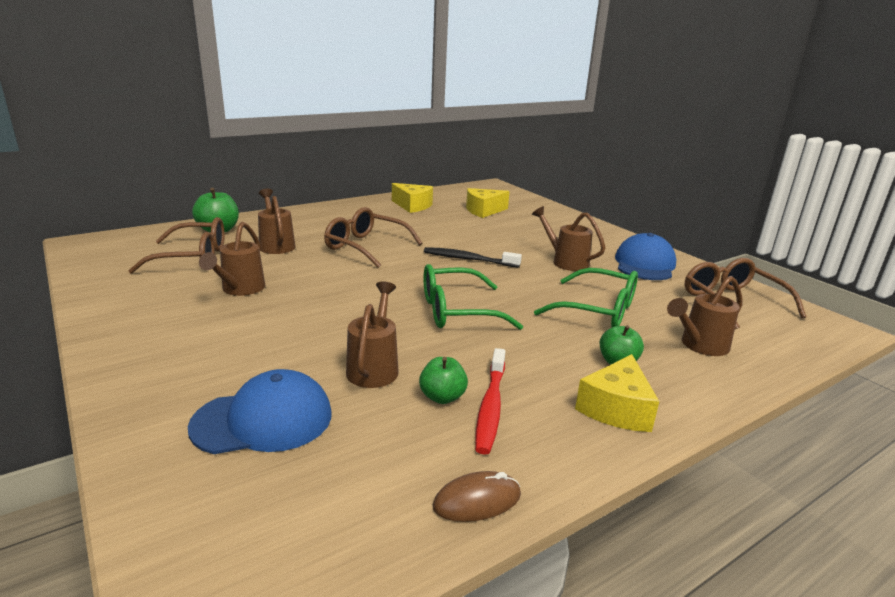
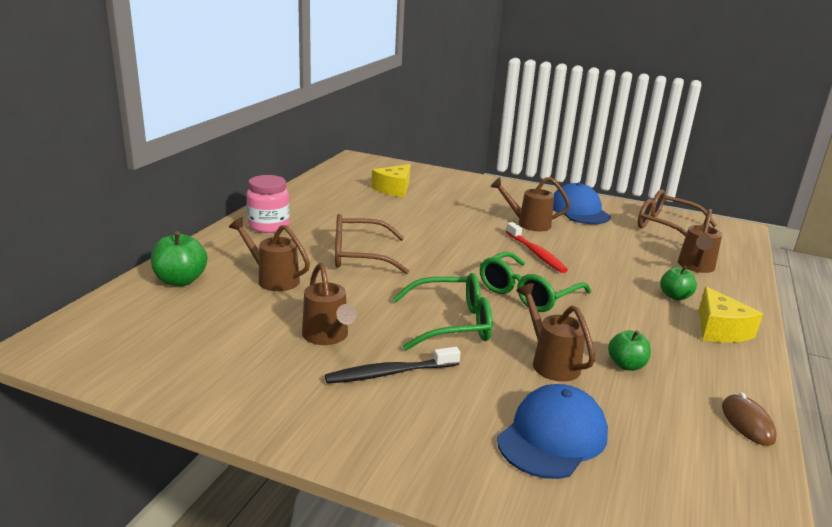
camera: 35 degrees left, 0 degrees up
brown glasses [128,217,225,274] -> none
yellow cheese [392,183,433,213] -> none
black toothbrush [424,247,522,268] -> black toothbrush moved to [325,347,460,384]
brown mouse [433,471,521,522] -> brown mouse turned 45 degrees counterclockwise [722,392,776,446]
red toothbrush [475,348,506,455] -> red toothbrush moved to [506,222,568,273]
green glasses [534,268,638,327] -> green glasses moved to [392,273,492,350]
none -> pink jar [247,175,290,233]

